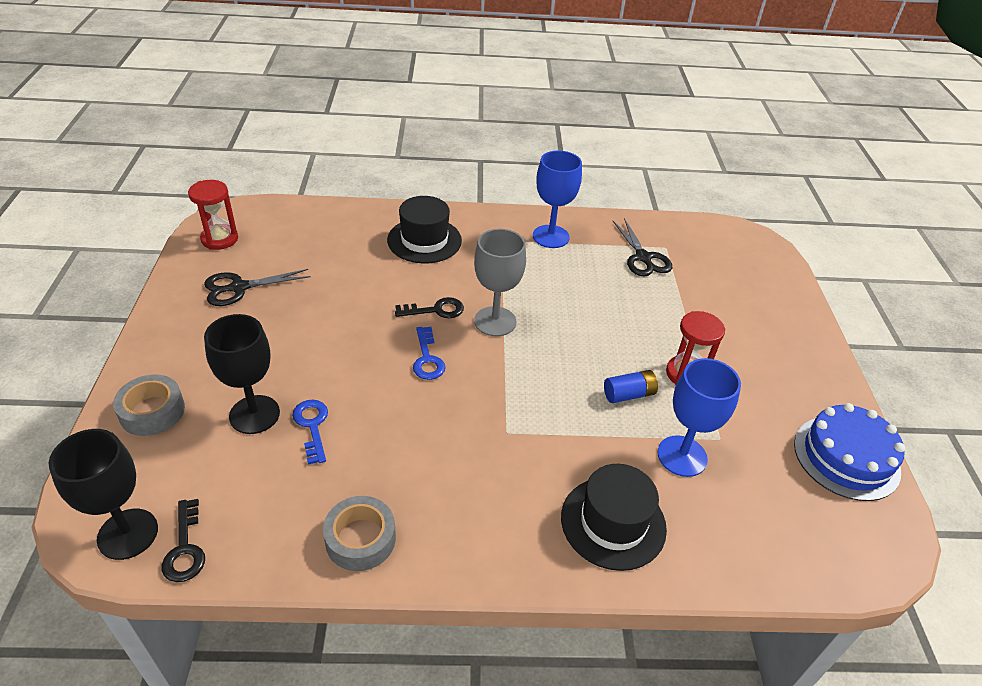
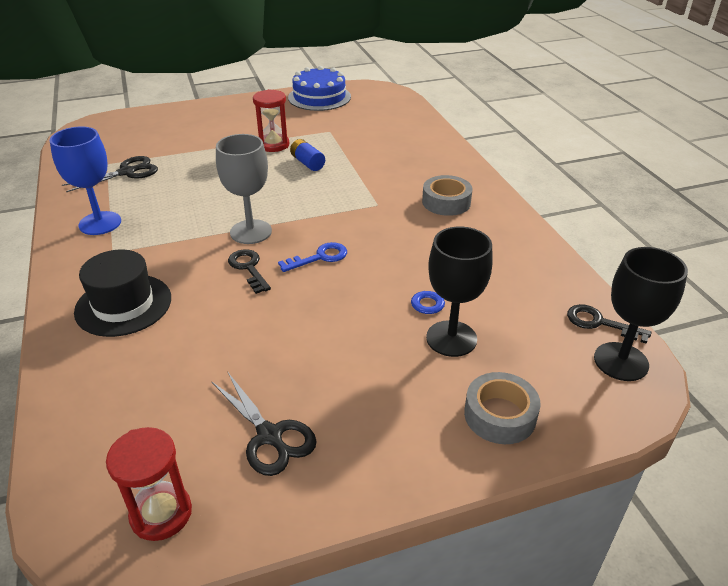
camera: 105 degrees left, 5 degrees down
black key [162,499,205,582] -> black key turned 120 degrees counterclockwise [567,304,651,344]
grey tape [323,496,396,571] -> grey tape moved to [422,175,473,216]
black hat [561,464,667,571] -> none
blue goblet [657,358,741,477] -> none

